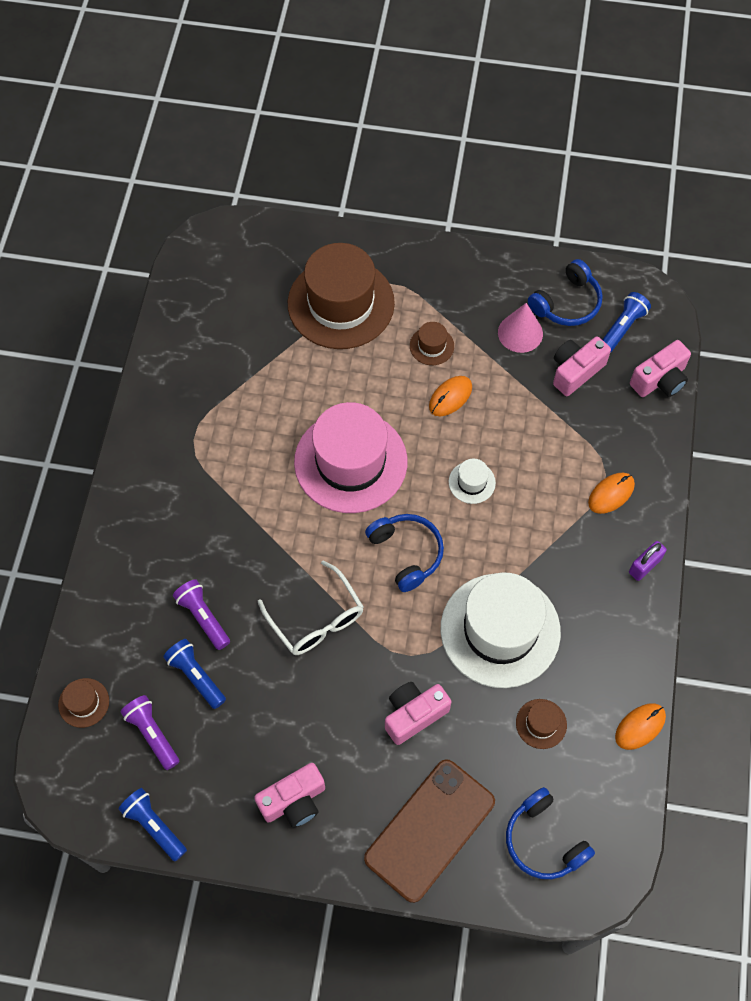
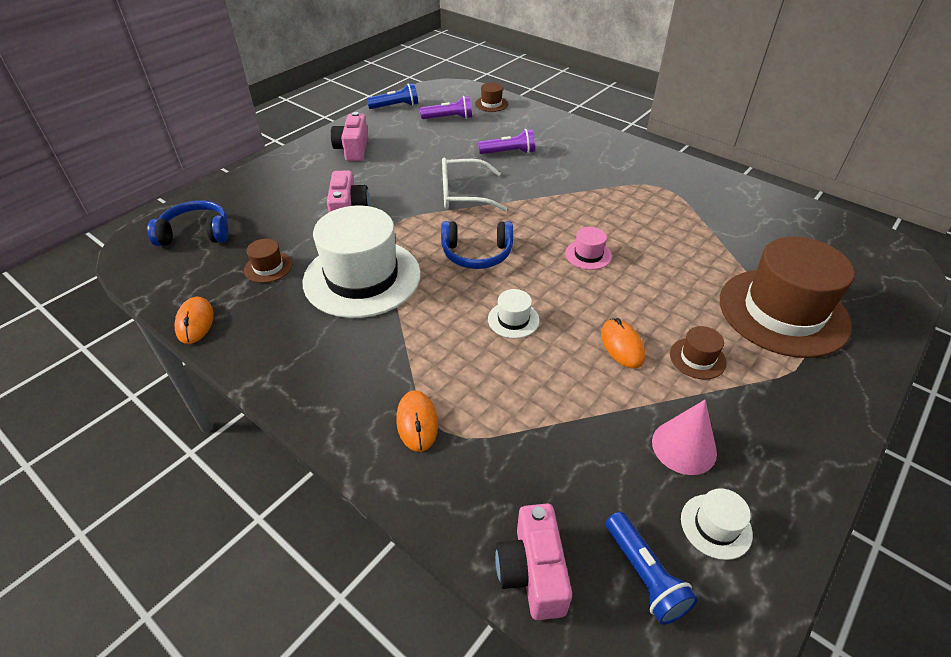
camera: 120 degrees right, 20 degrees down
blue flashlight [163,639,226,709] -> none
pink hat [294,402,407,513] -> pink hat [565,227,612,270], size x0.41
brown phone [364,759,495,903] -> none
blue headphones [528,259,603,326] -> white hat [681,488,753,560]
pink camera [553,336,611,396] -> none
purple padlock [629,541,667,581] -> none

